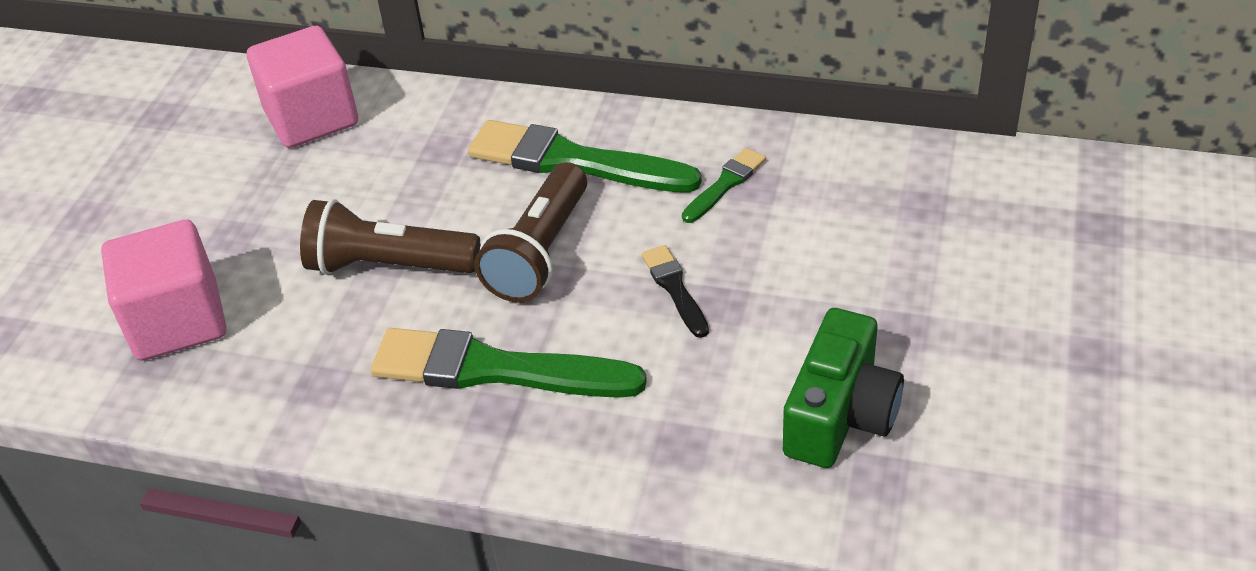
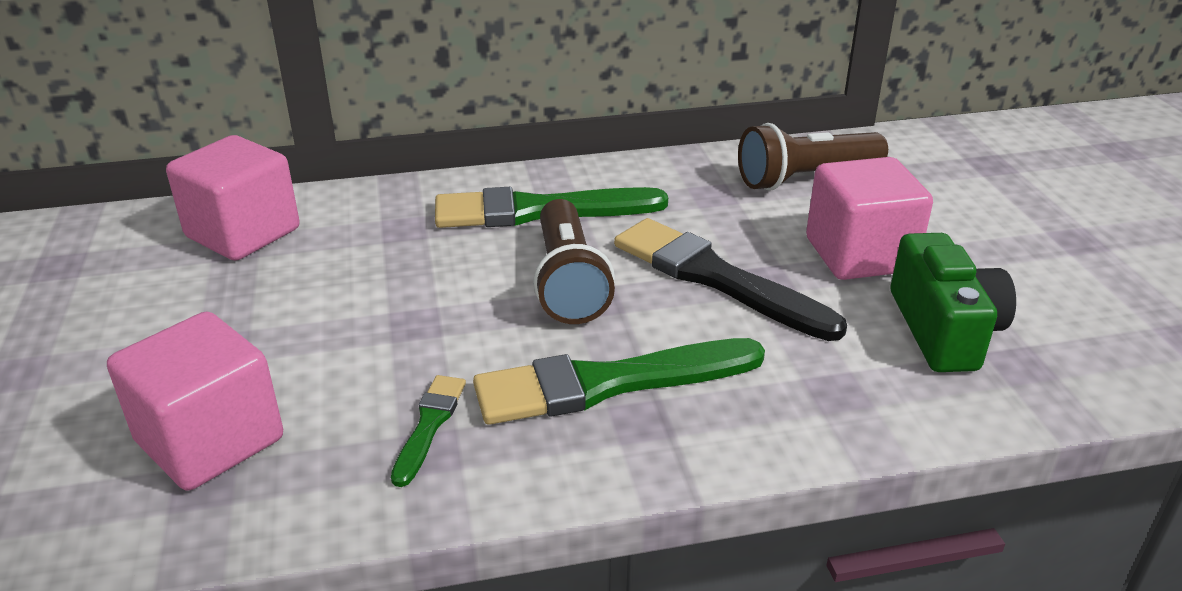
camera: 30 degrees left, 10 degrees down
brown flashlight [300,199,480,275] -> brown flashlight moved to [738,123,888,191]
black brush [642,245,709,338] -> black brush [614,218,847,341], size x2.04
green brush [682,148,766,223] -> green brush moved to [391,375,466,487]
none -> pink cube [806,157,933,280]

